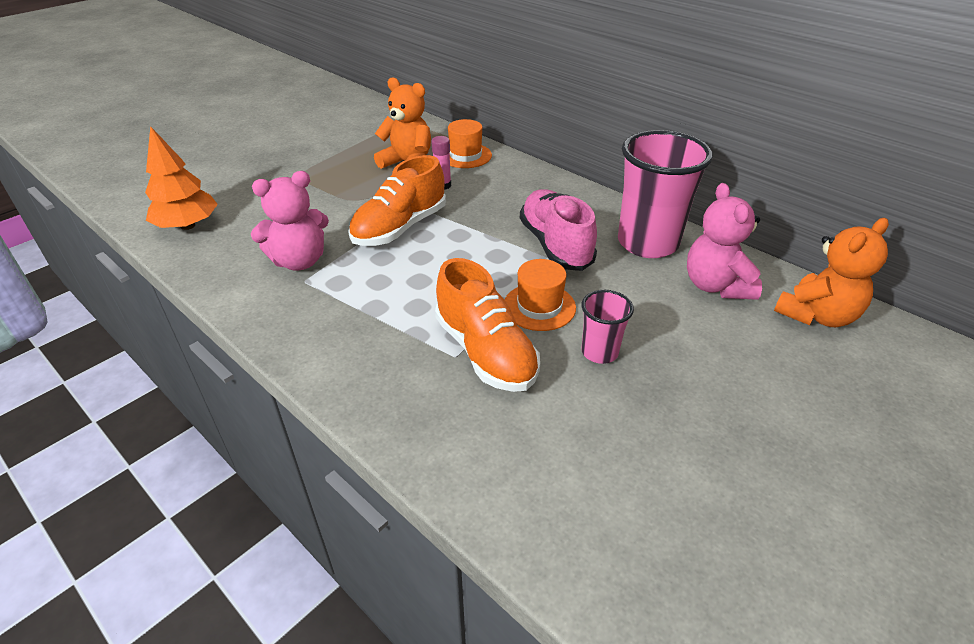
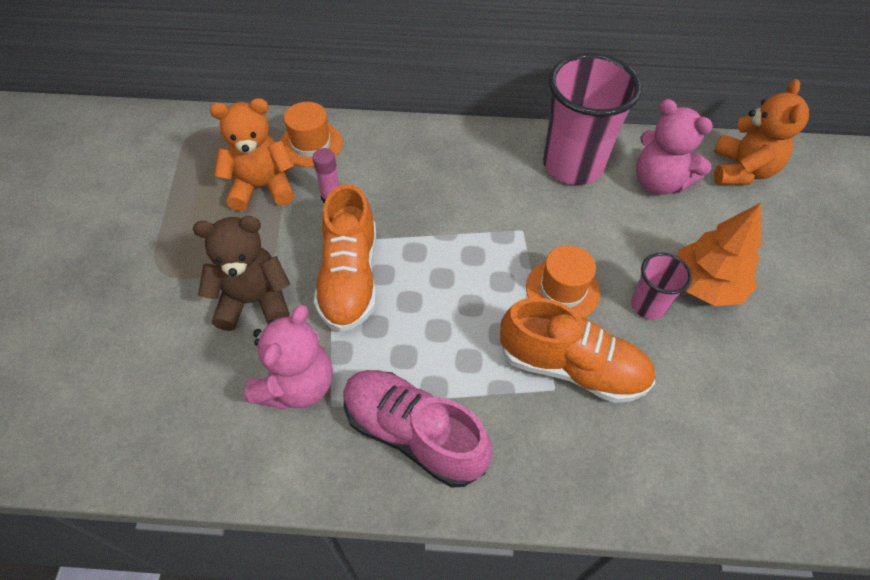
camera: 40 degrees left, 15 degrees up
orange tree [145,126,218,230] -> orange tree moved to [677,203,762,306]
pink shoe [520,189,597,271] -> pink shoe moved to [343,370,493,487]
none -> brown teddy bear [193,216,290,331]

